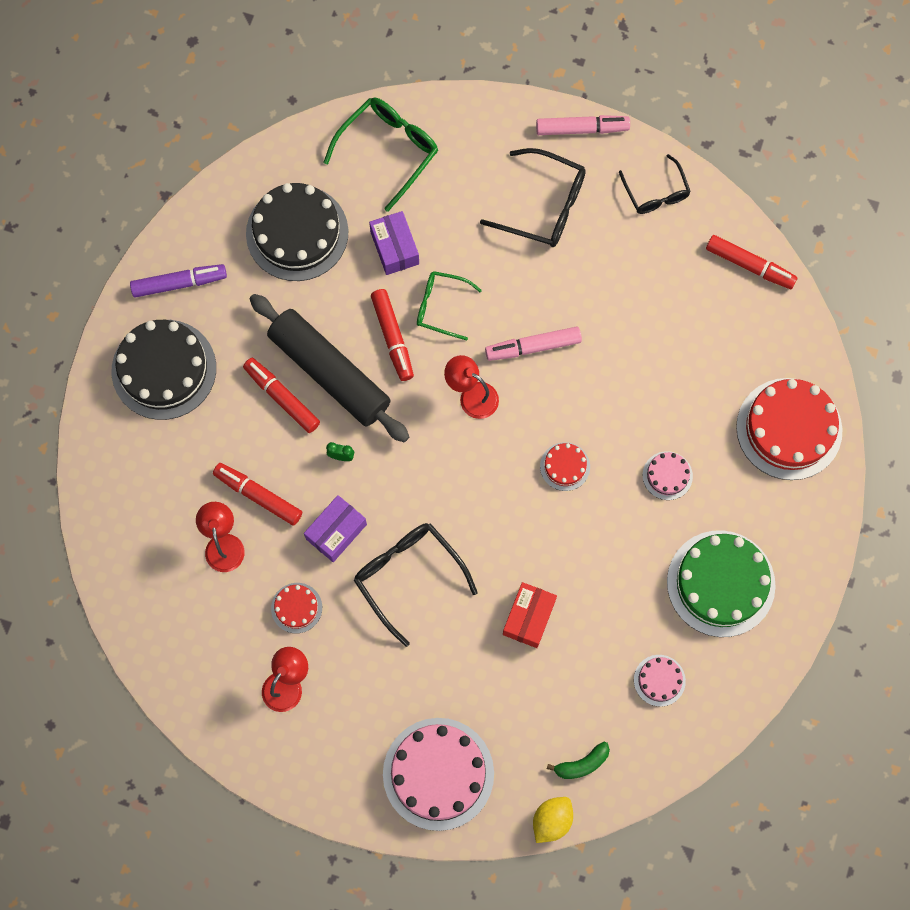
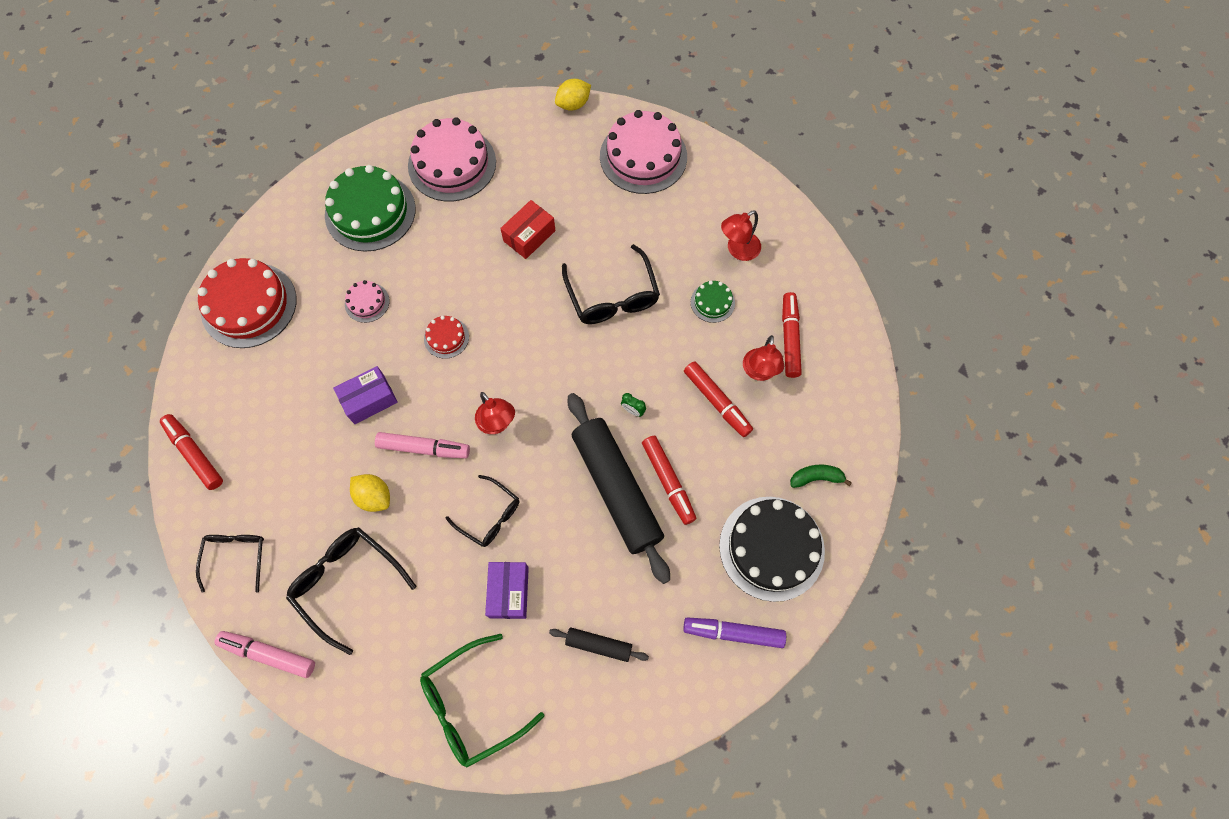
camera: 160 degrees left, 5 degrees down
black cake [246,183,349,281] -> black rolling pin [549,628,649,662]
red cake [271,583,322,633] -> green cake [691,281,735,323]
purple box [304,495,367,562] -> purple box moved to [333,366,398,424]
red marker [371,289,414,381] -> red marker moved to [782,292,802,378]
green glasses [417,271,482,340] -> black glasses [446,475,519,547]
green banana [547,742,610,779] -> green banana moved to [790,464,852,488]
pink cake [634,655,686,707] -> pink cake [408,117,496,201], size x2.12
none -> yellow lemon [350,474,390,512]

